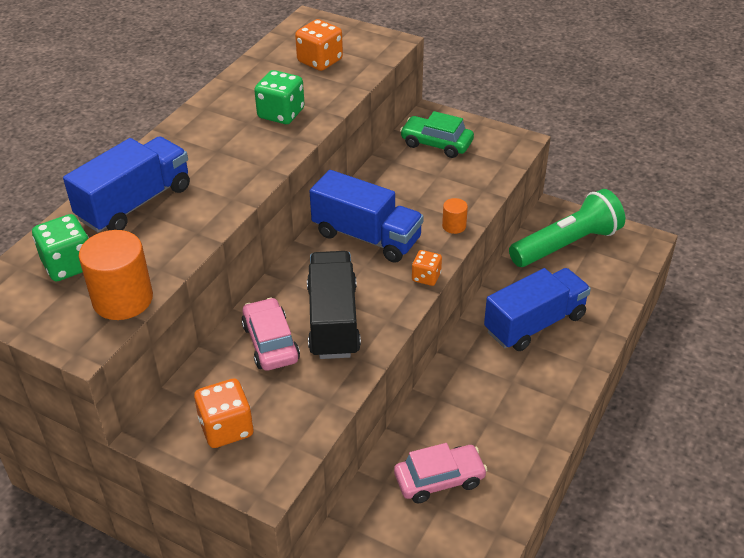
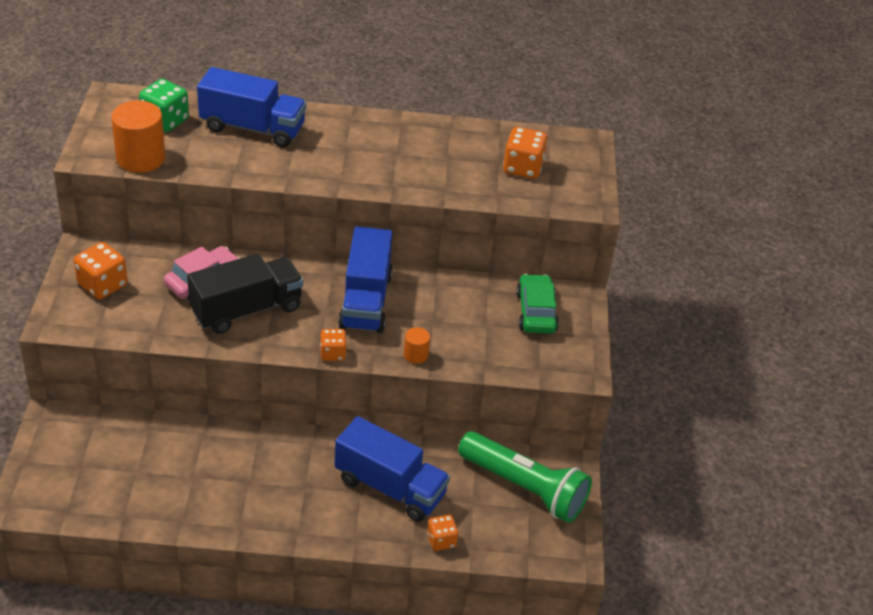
camera: 60 degrees right, 0 degrees up
green dice [254,70,305,124] -> none
pink car [394,443,487,503] -> none
none -> orange dice [427,515,458,551]

